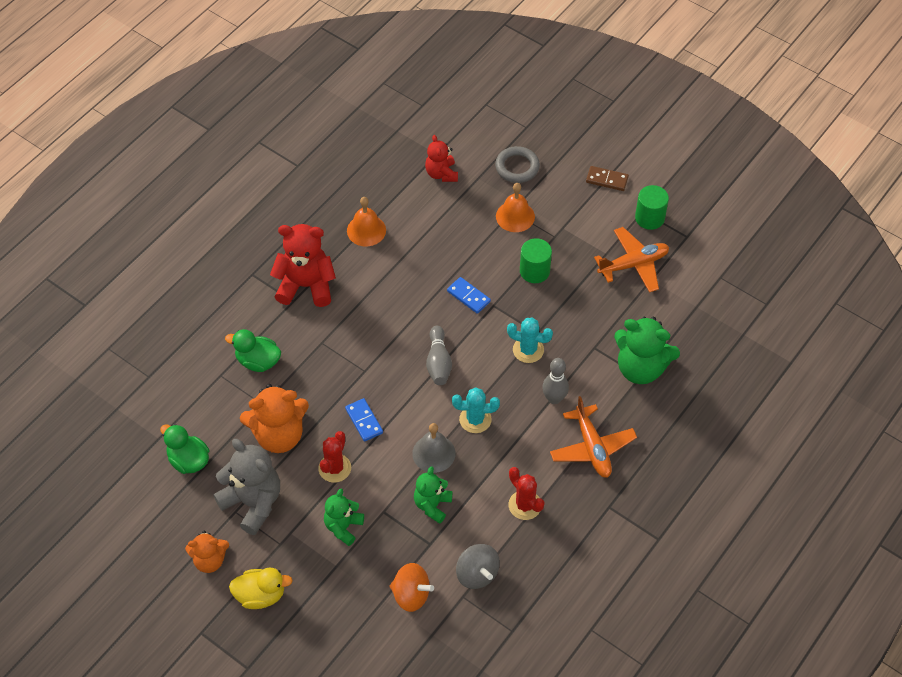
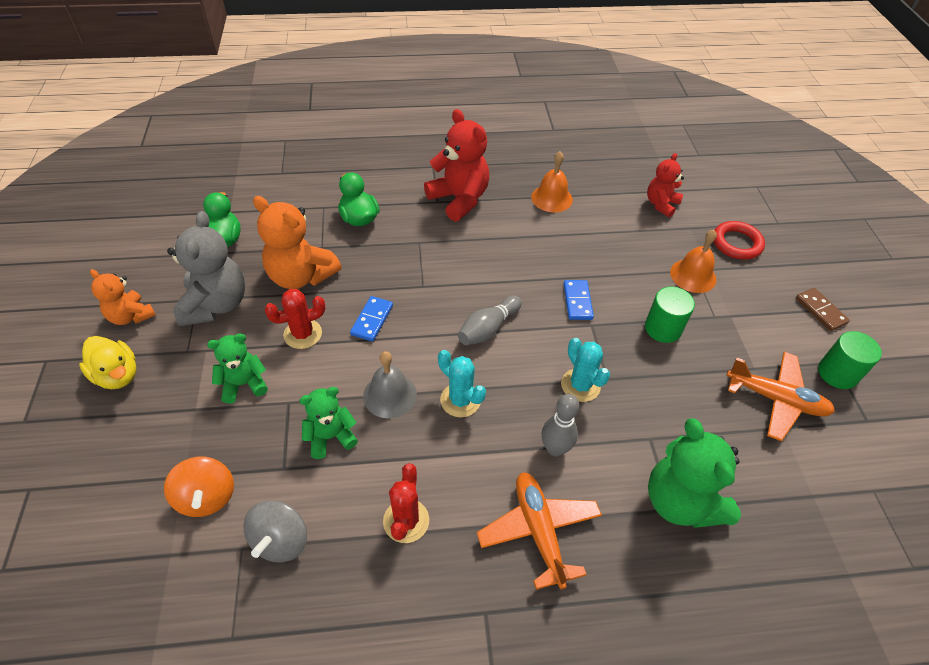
camera: 45 degrees right, 5 degrees down
grey ring [495,146,540,183] -> red ring [713,221,765,260]
orange plane [550,396,637,478] -> orange plane turned 135 degrees clockwise [477,472,602,590]

